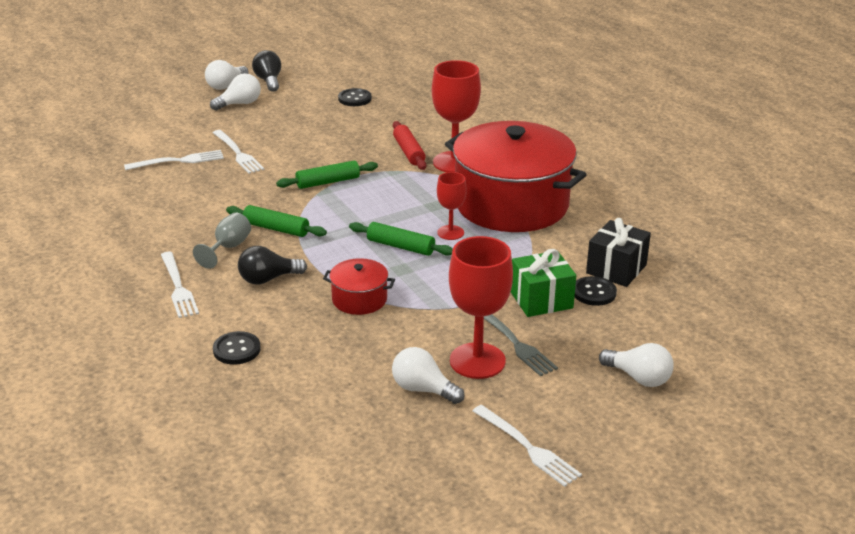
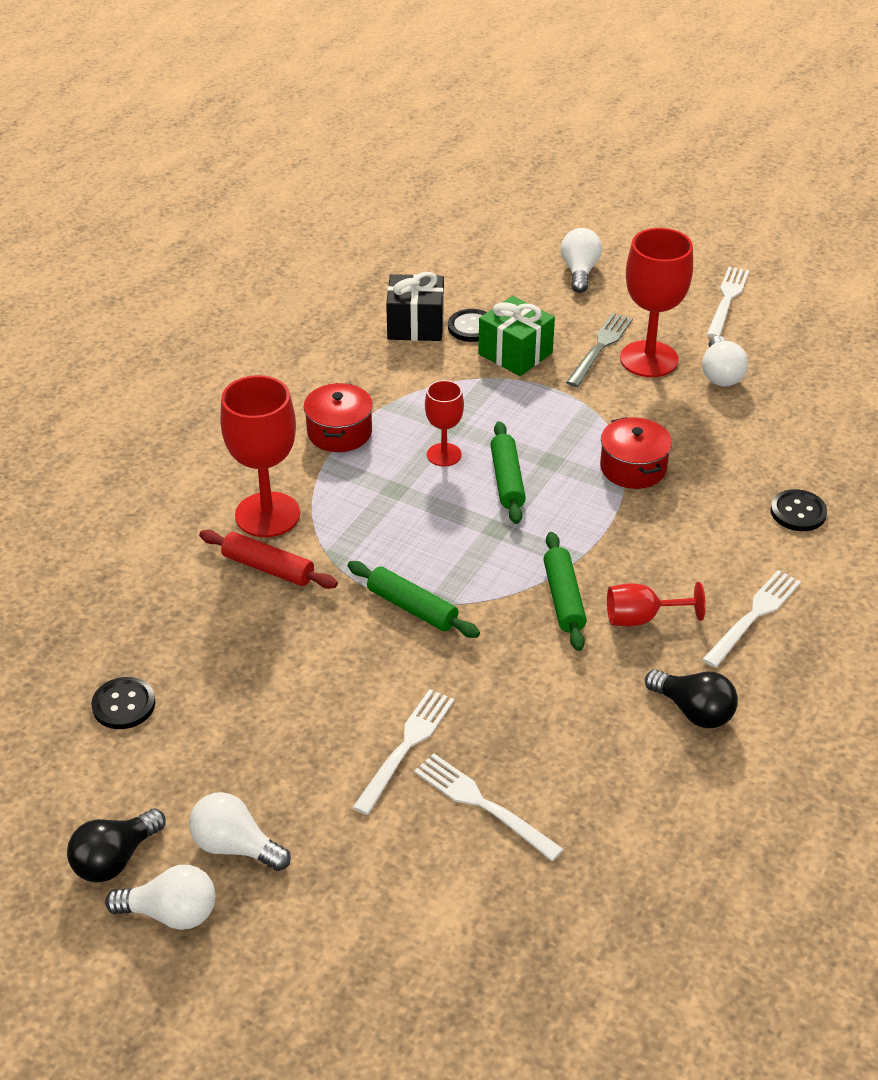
camera: 120 degrees left, 10 degrees up
grey goblet [193,212,251,269] -> red goblet [607,582,706,627]
black light bulb [238,246,307,285] -> black light bulb moved to [645,670,738,728]
red rolling pin [393,121,426,170] -> red rolling pin turned 75 degrees clockwise [199,530,338,589]
red pot [445,121,587,232] -> red pot [304,383,373,452], size x0.43

